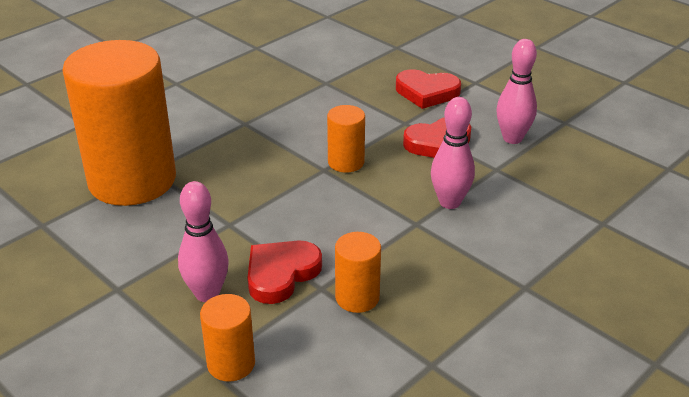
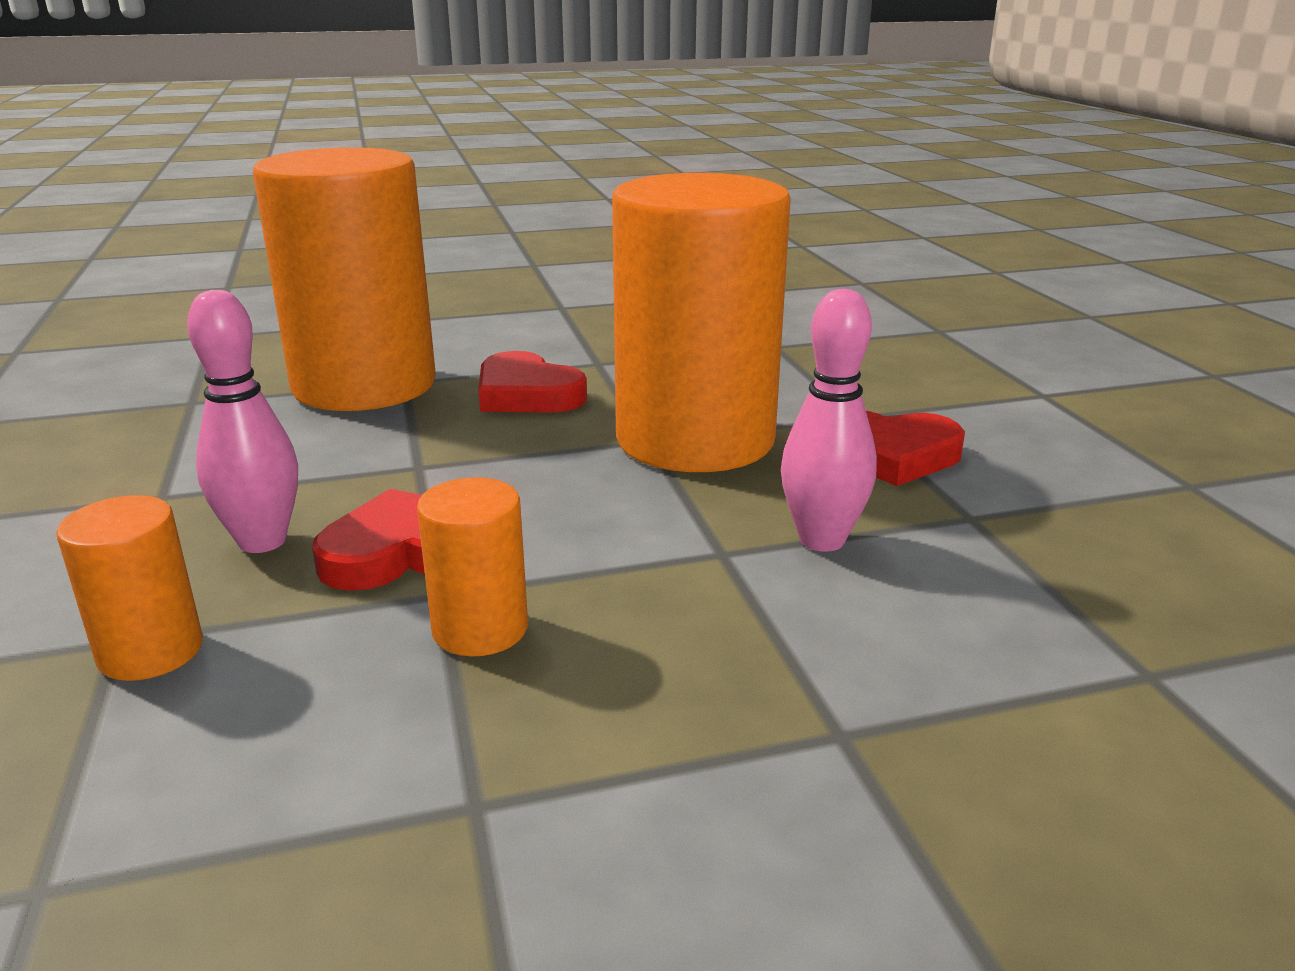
camera: 30 degrees right, 10 degrees down
orange cylinder [327,105,365,173] -> orange cylinder [612,173,791,472], size x2.32
red heart [396,69,461,109] -> red heart moved to [478,351,587,413]
pink bowling pin [496,39,537,144] -> none

